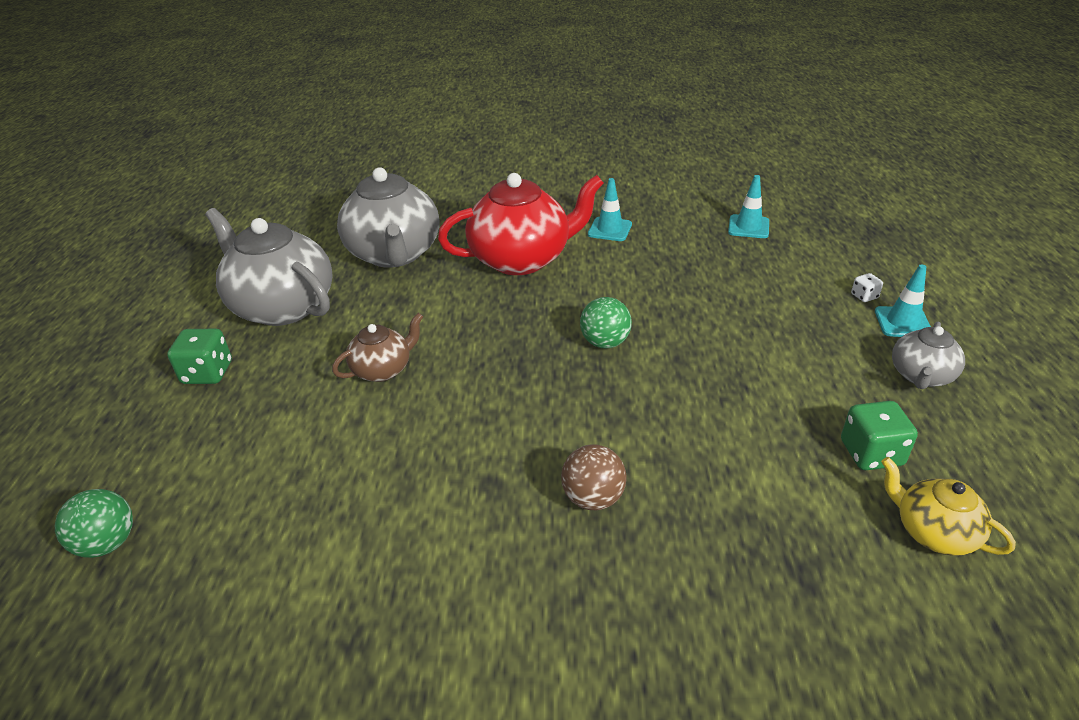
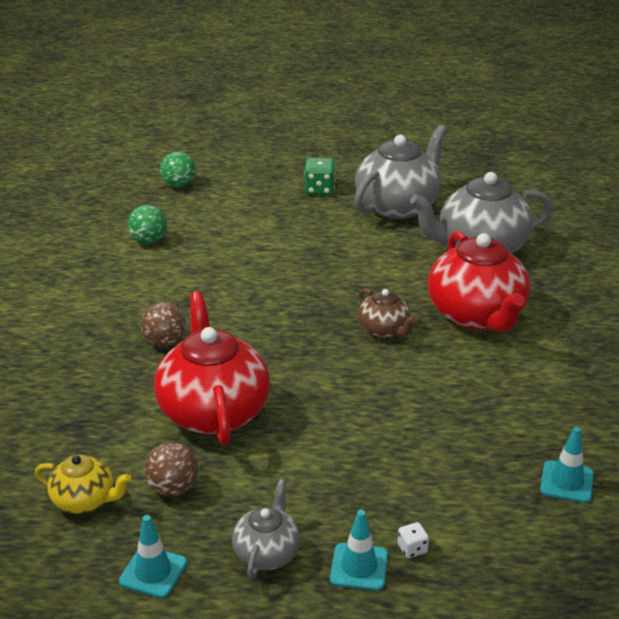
camera: 90 degrees right, 5 degrees down
brown teapot [332,313,423,382] -> brown teapot moved to [358,289,417,338]
green ball [580,297,632,349] -> green ball moved to [127,205,167,244]
turquoise traffic cone [588,178,632,241] -> turquoise traffic cone moved to [119,515,187,598]
green dice [841,401,918,470] -> brown ball [144,442,198,496]
yellow teapot [881,457,1016,556] -> yellow teapot turned 60 degrees clockwise [35,454,131,514]
grey teapot [892,322,965,389] -> grey teapot turned 75 degrees clockwise [232,479,300,579]
none -> red teapot [154,291,270,445]

